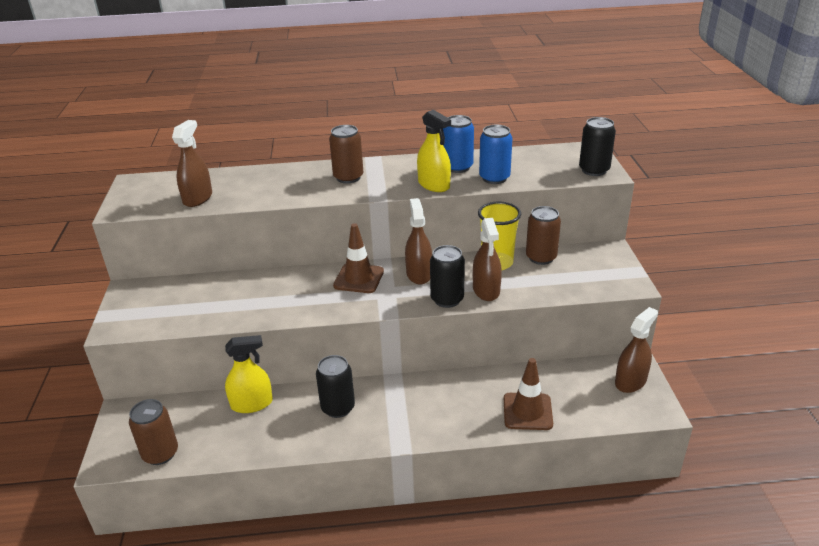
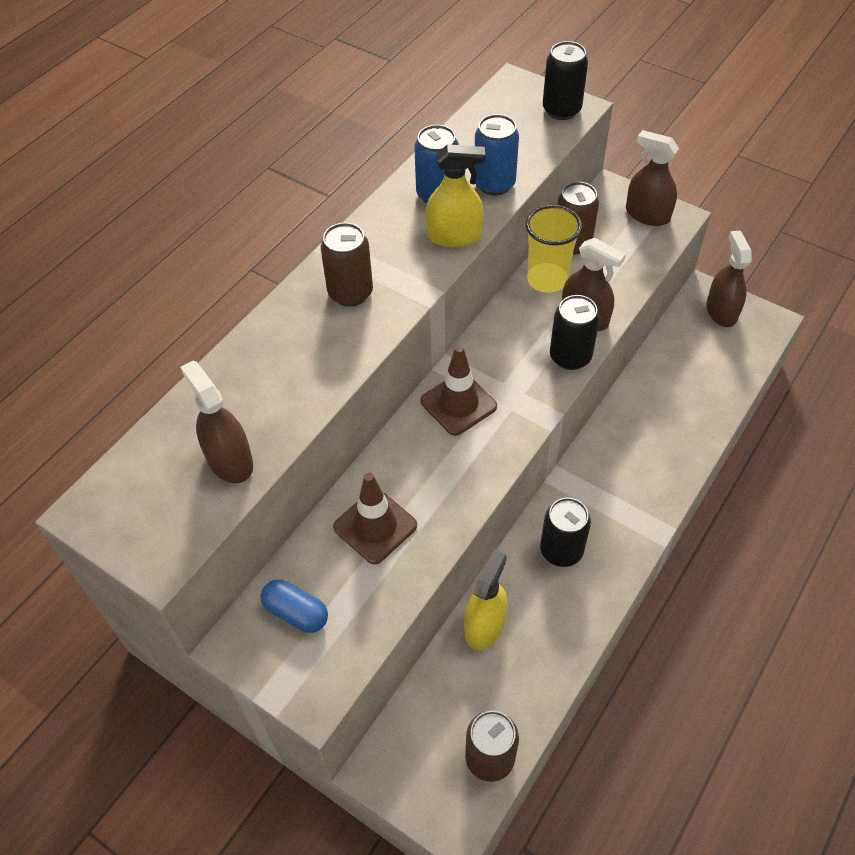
camera: 50 degrees left, 20 degrees up
brown spray bottle [405,198,432,284] -> brown spray bottle moved to [626,130,679,226]
brown traffic cone [504,358,553,430] -> brown traffic cone moved to [333,472,417,564]
none -> blue capsule [261,579,328,633]

